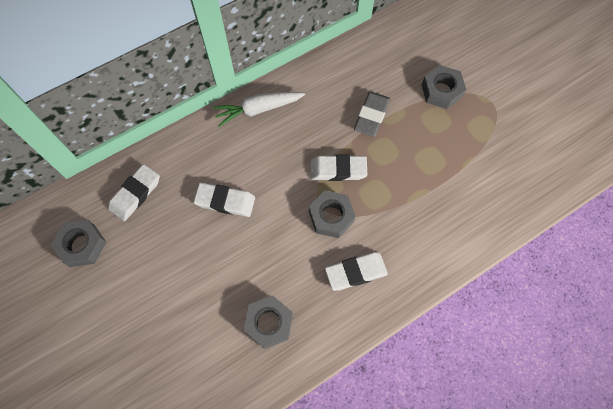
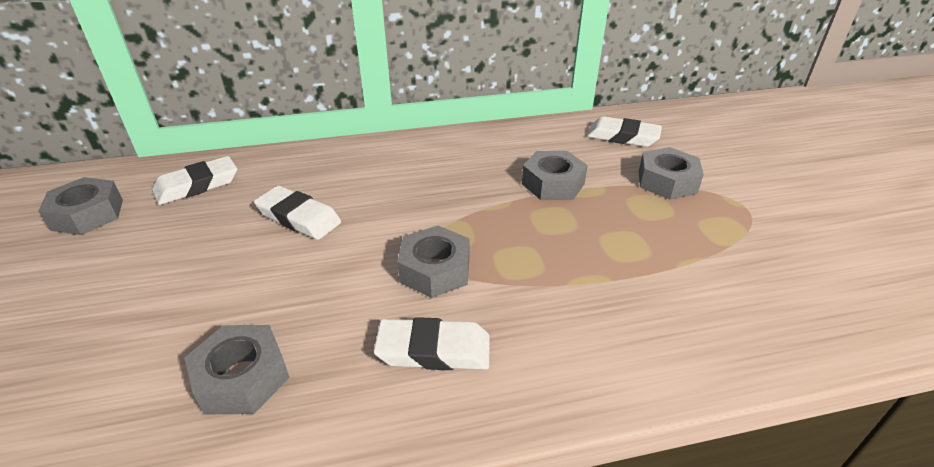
camera: 20 degrees right, 30 degrees down
white carrot [213,92,305,127] -> none
white eraser [311,155,367,181] -> white eraser moved to [587,116,662,147]
grey eraser [354,92,390,137] -> grey nut [522,151,588,200]

